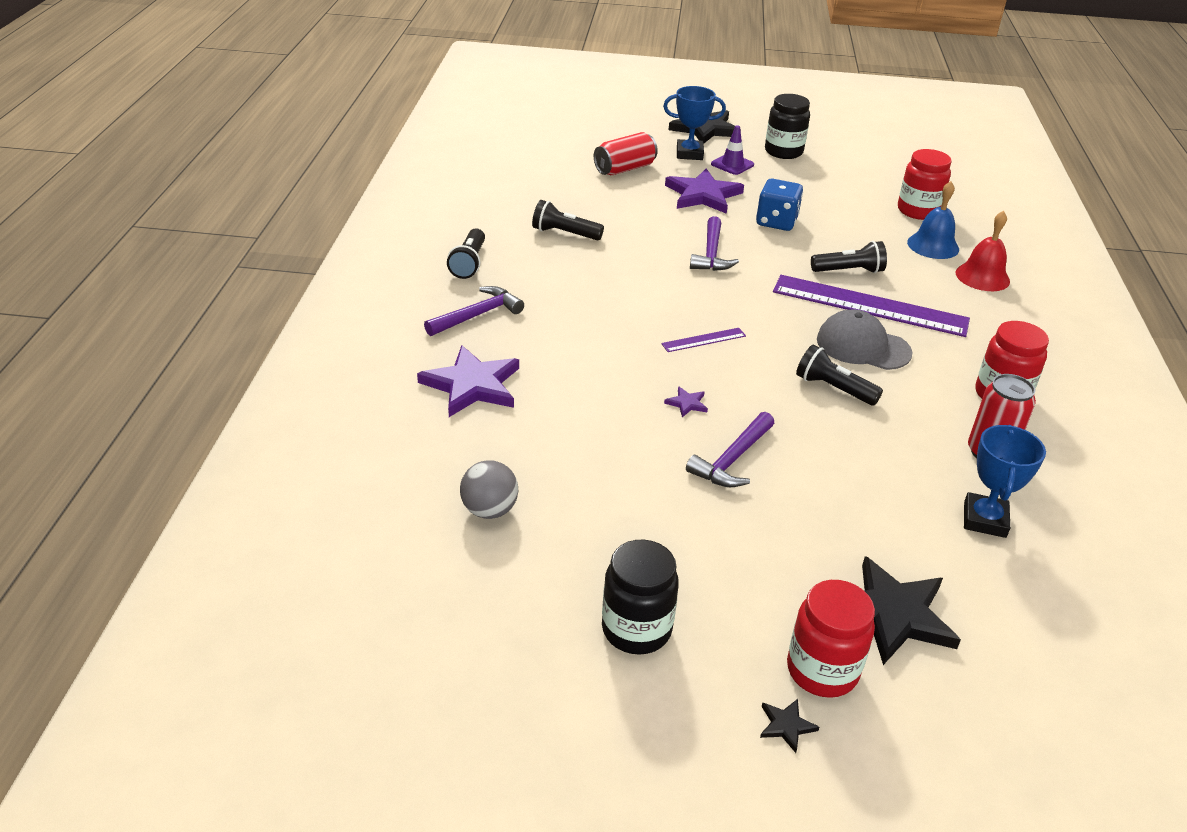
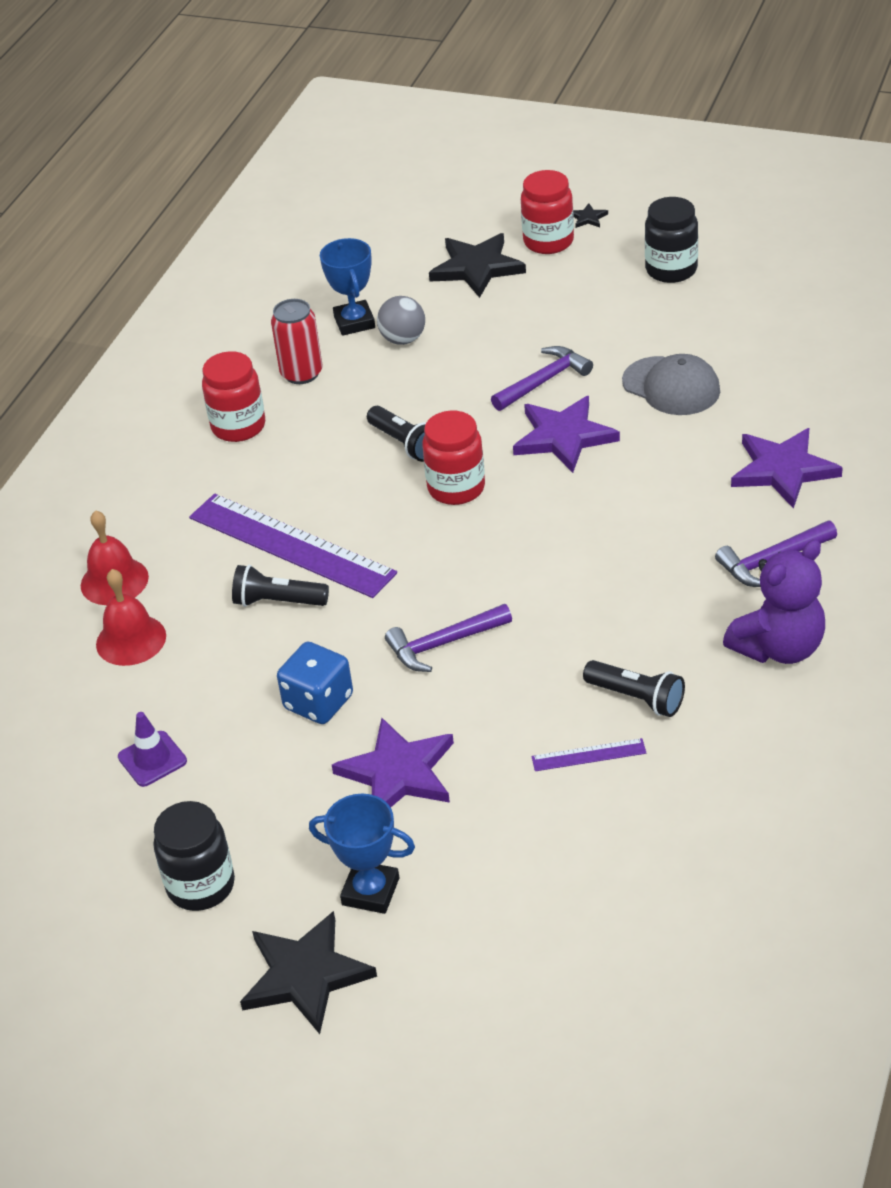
camera: 160 degrees left, 5 degrees up
black flashlight [447,228,485,279] -> purple teddy bear [723,540,825,664]
grey ball [460,460,518,519] -> grey ball moved to [377,296,425,345]
red can [594,132,658,175] -> none
purple ruler [661,328,746,352] -> purple ruler moved to [531,738,646,771]
purple star [664,386,708,417] -> purple star [513,396,620,473], size x2.38
purple hammer [690,216,739,271] -> purple hammer turned 135 degrees counterclockwise [385,604,512,672]
purple traffic cone [711,125,754,175] -> purple traffic cone moved to [118,712,187,787]
grey cap [817,309,913,370] -> grey cap moved to [622,354,720,415]
red jar [898,149,952,220] -> red jar moved to [422,411,485,505]
blue bell [907,181,959,259] -> red bell [96,569,166,666]
blue trophy [964,425,1046,538] -> blue trophy turned 45 degrees counterclockwise [320,238,375,336]

